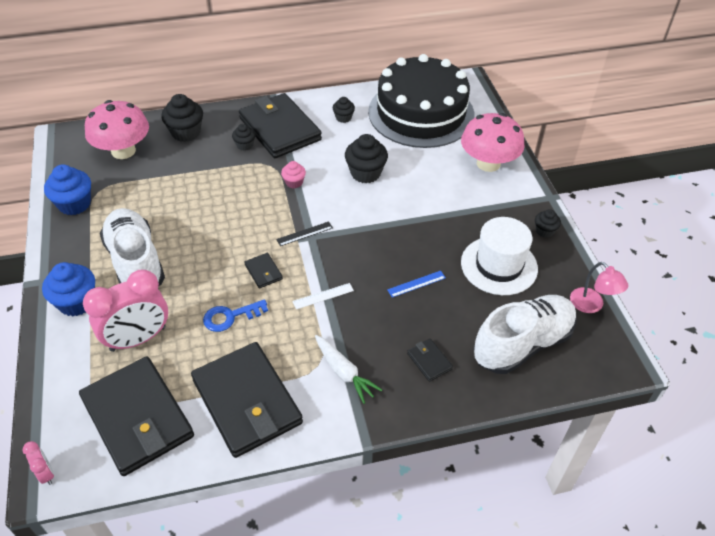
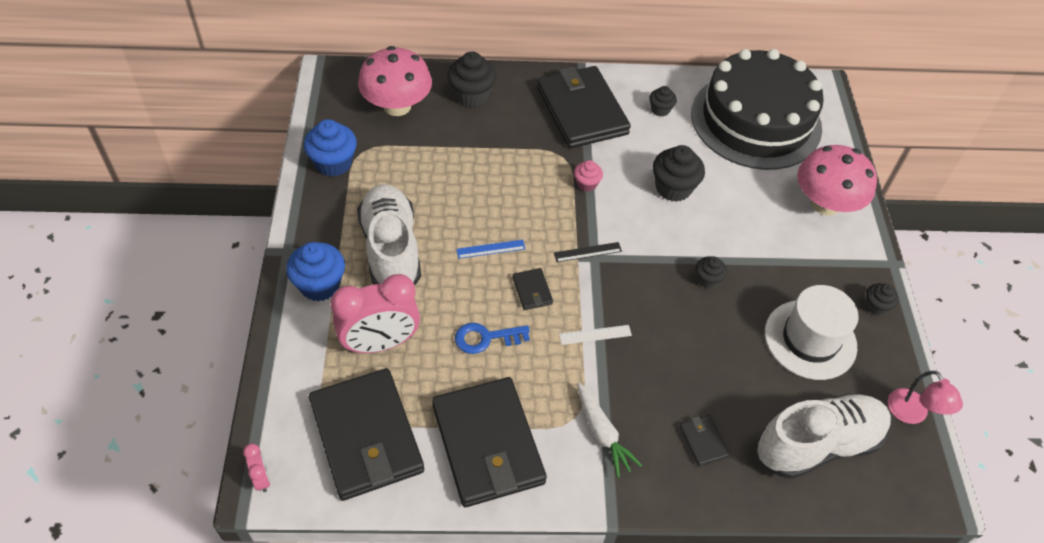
camera: 10 degrees right, 5 degrees up
black cupcake [232,124,255,151] -> black cupcake moved to [696,256,727,289]
blue ruler [387,271,446,298] -> blue ruler moved to [456,240,525,259]

